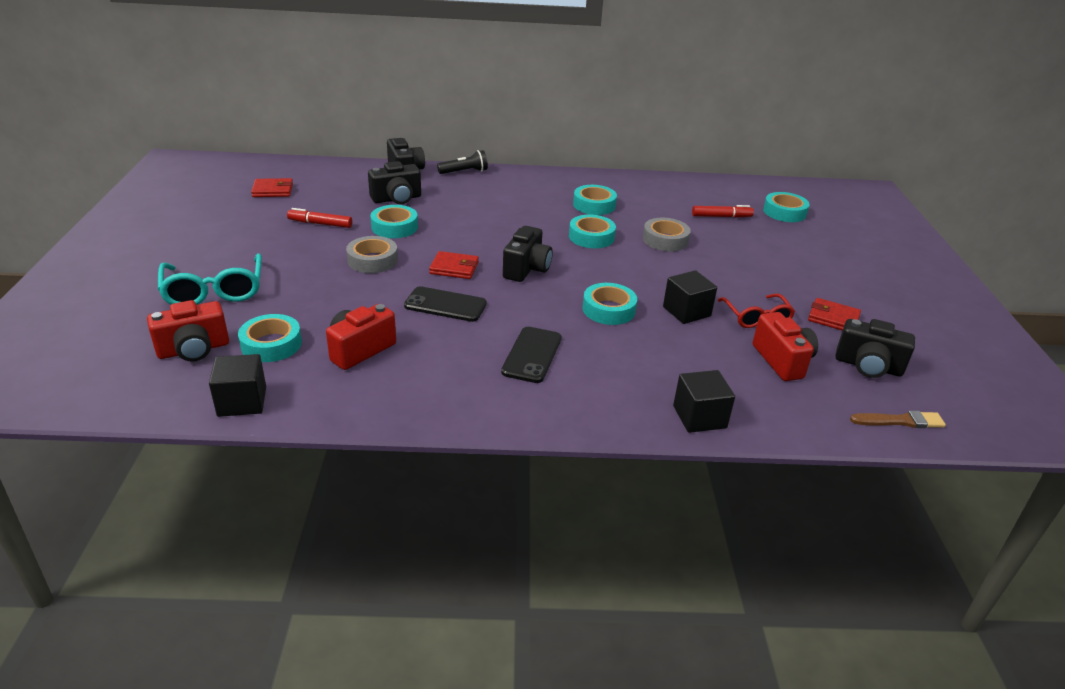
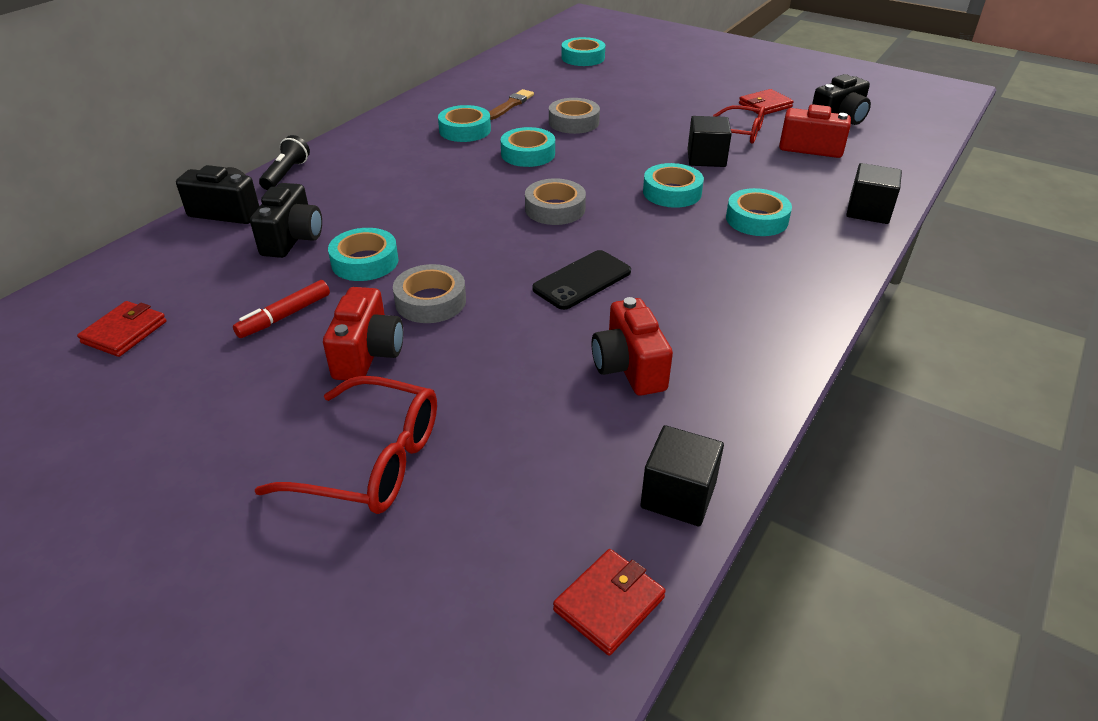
camera: 55 degrees left, 5 degrees up
red camera [147,300,229,362] -> red camera moved to [323,287,403,380]
turquoise glasses [158,253,262,305] -> red glasses [255,376,437,514]
turquoise tape [238,314,302,362] -> turquoise tape moved to [726,188,792,236]
red wallet [429,251,479,279] -> red wallet moved to [553,549,666,655]
black phone [501,327,562,383] -> none
black camera [503,226,553,282] -> grey tape [525,179,586,225]
red marker [692,205,754,218] -> none
brown brush [850,410,946,428] -> brown brush moved to [489,89,534,120]

